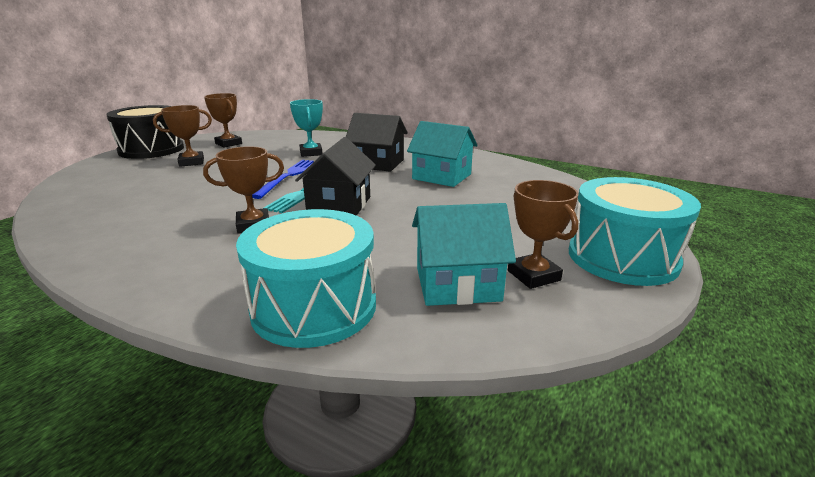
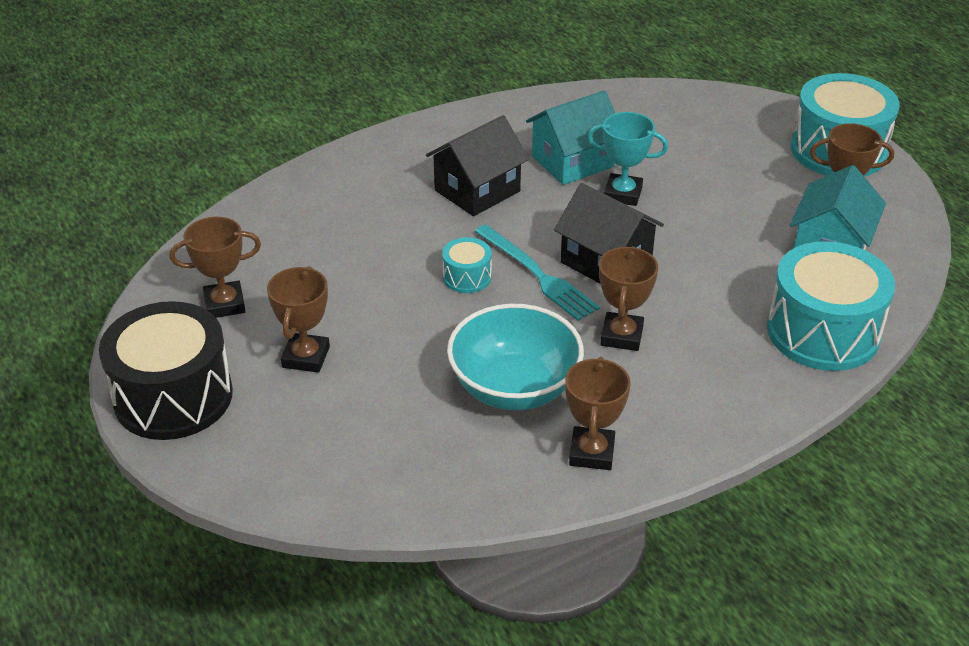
camera: 60 degrees left, 15 degrees up
blue fork [252,160,314,199] -> turquoise drum [442,237,492,293]
turquoise trophy [290,99,323,157] -> turquoise trophy moved to [587,112,668,206]
none -> turquoise bowl [447,304,584,410]
none -> brown trophy [565,357,631,470]

